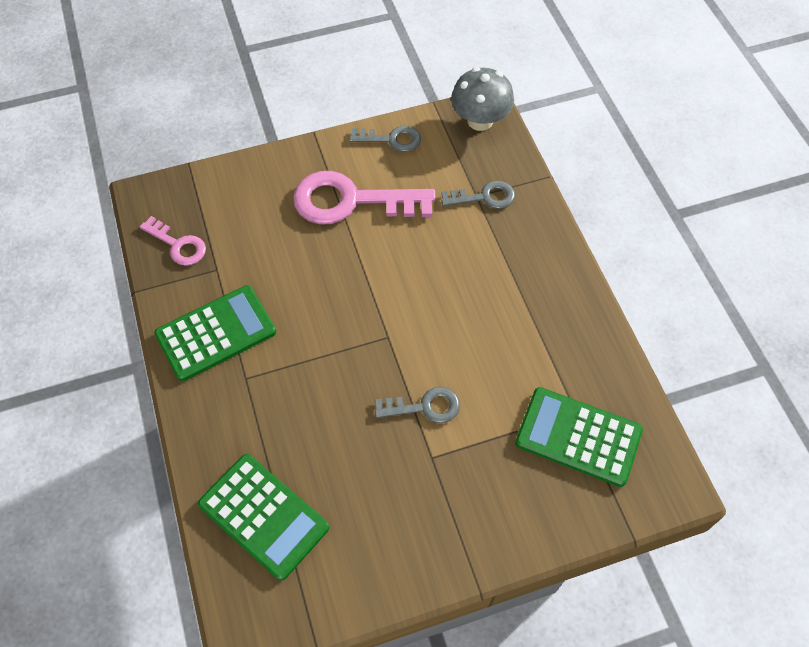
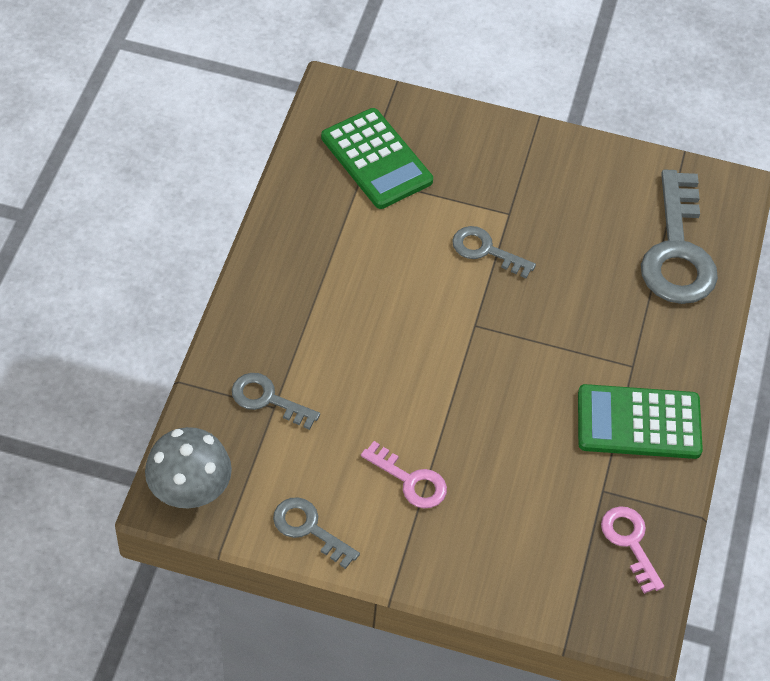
camera: 150 degrees left, 5 degrees down
green calculator [198,454,329,581] -> grey key [641,169,718,304]
pink key [293,171,436,224] -> pink key [361,441,447,508], size x0.53

